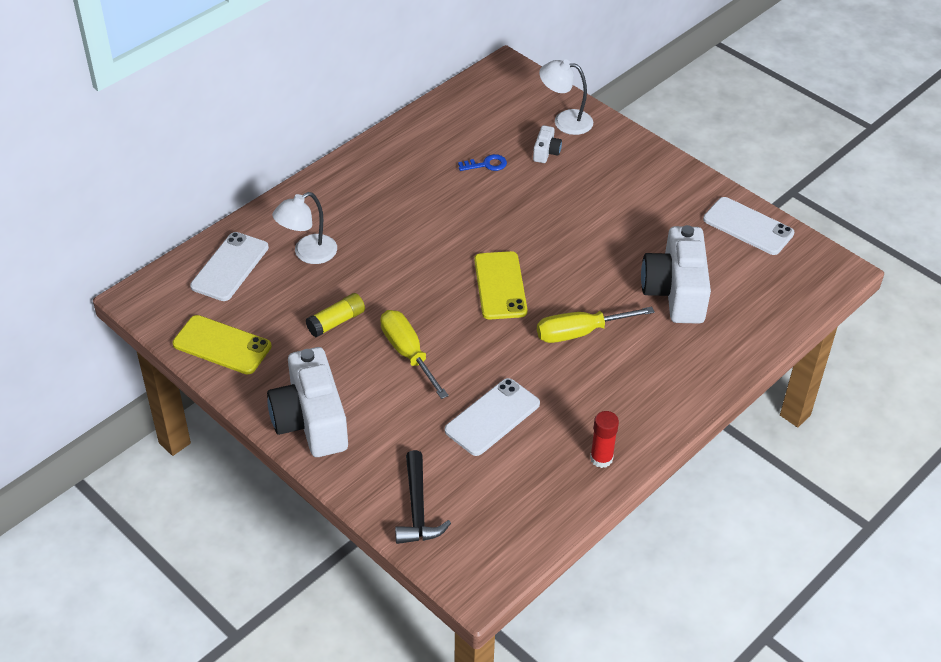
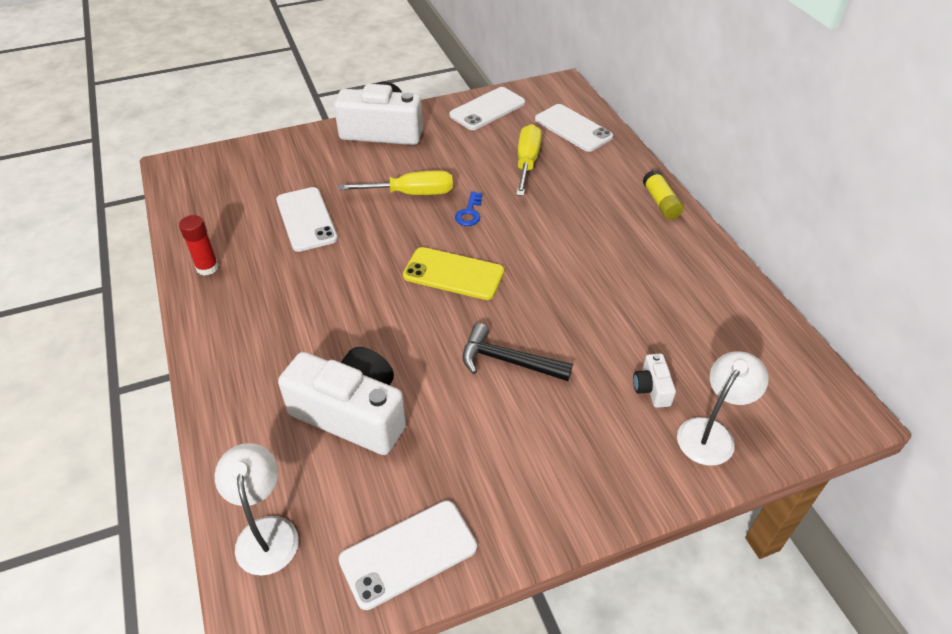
camera: 115 degrees right, 0 degrees up
yellow phone [172,315,272,375] -> white phone [449,87,525,130]
white lamp [272,192,337,264] -> white lamp moved to [215,443,299,576]
yellow glue stick [306,293,365,337] -> yellow glue stick moved to [643,170,684,220]
black hammer [395,450,451,544] -> black hammer moved to [462,323,573,381]
blue key [458,154,507,171] -> blue key moved to [455,191,482,226]
white camera [533,125,562,163] -> white camera turned 45 degrees clockwise [633,354,676,408]
yellow screwdriver [537,307,655,343] -> yellow screwdriver moved to [516,124,542,196]

